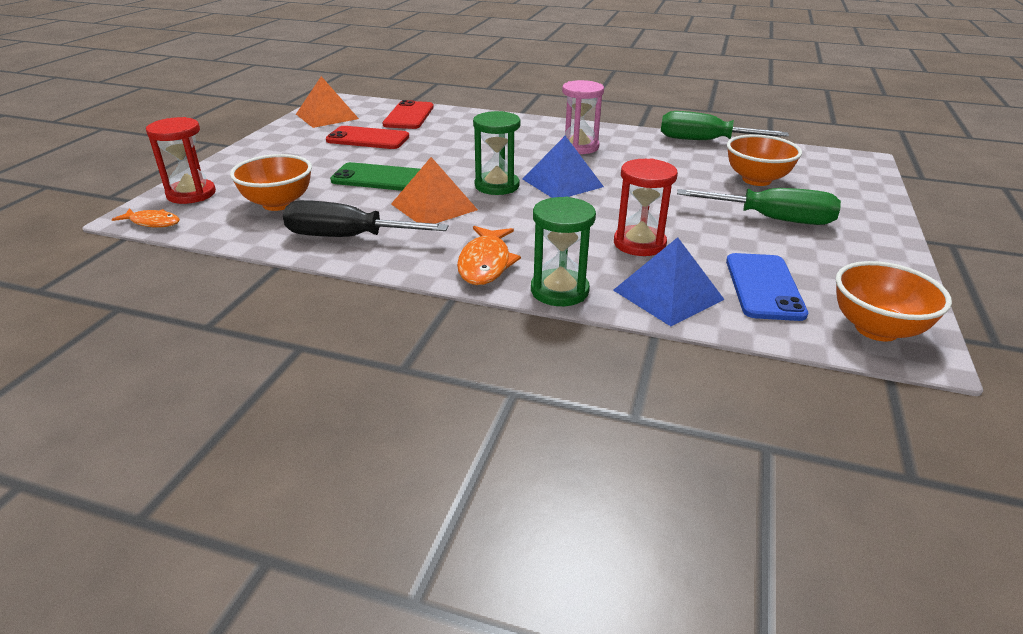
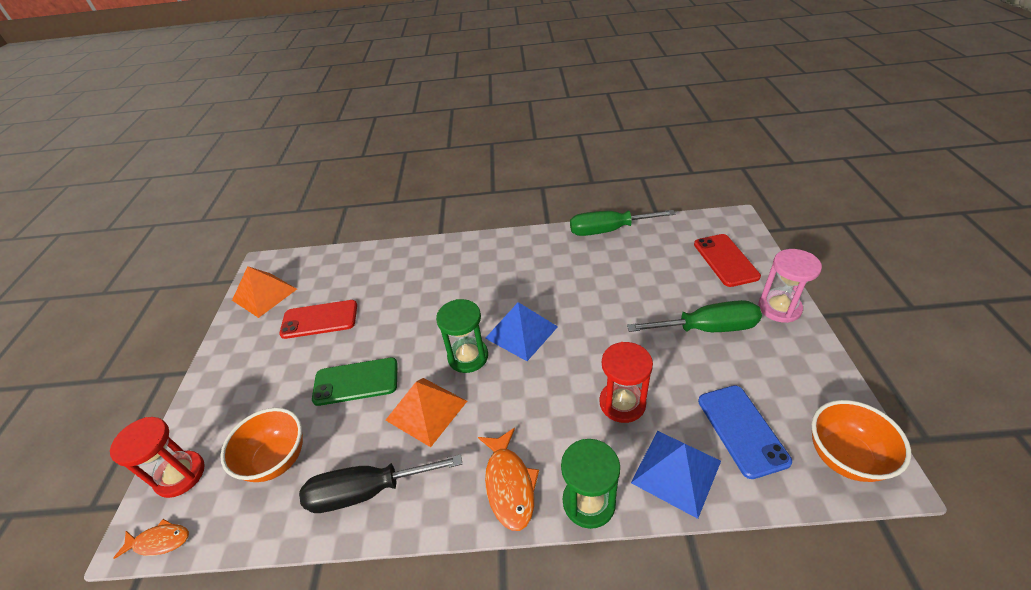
camera: 15 degrees left, 10 degrees up
red phone [383,100,434,129] -> red phone moved to [694,234,761,287]
pink hourglass [560,80,604,154] -> pink hourglass moved to [758,249,822,323]
orange bowl [727,134,802,186] -> none

